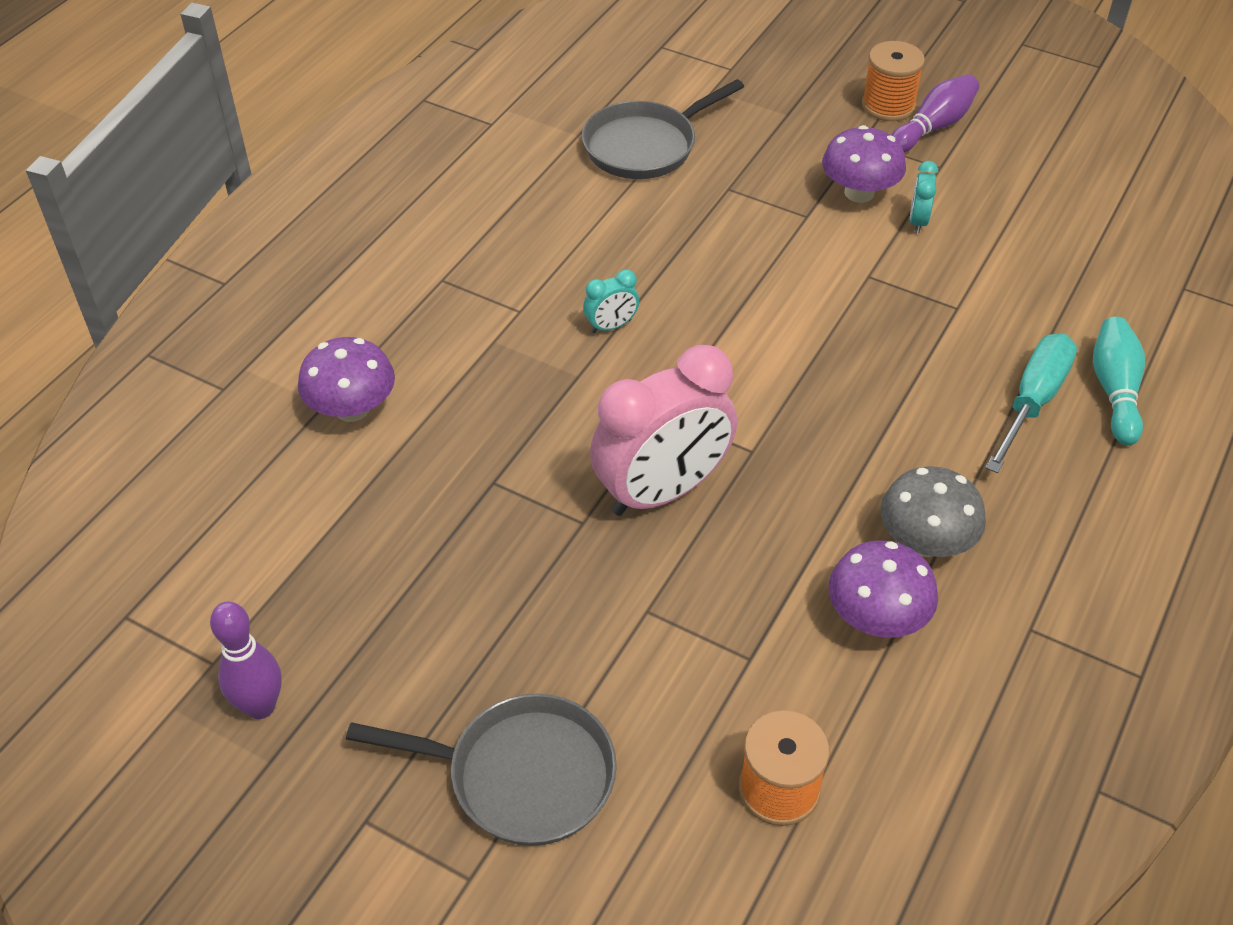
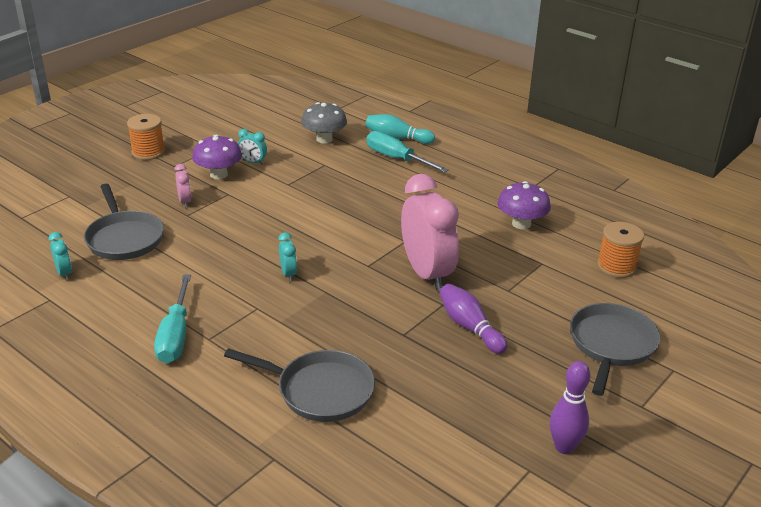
camera: 80 degrees left, 15 degrees down
purple mushroom [298,337,395,422] -> grey pan [224,348,375,422]
grey mushroom [880,466,986,557] -> grey mushroom moved to [301,102,347,143]
purple bowling pin [892,74,979,152] -> purple bowling pin moved to [440,284,508,354]
none -> turquoise clock [48,232,72,280]
none -> turquoise screwdriver [154,274,191,363]
none -> pink clock [174,164,191,207]

